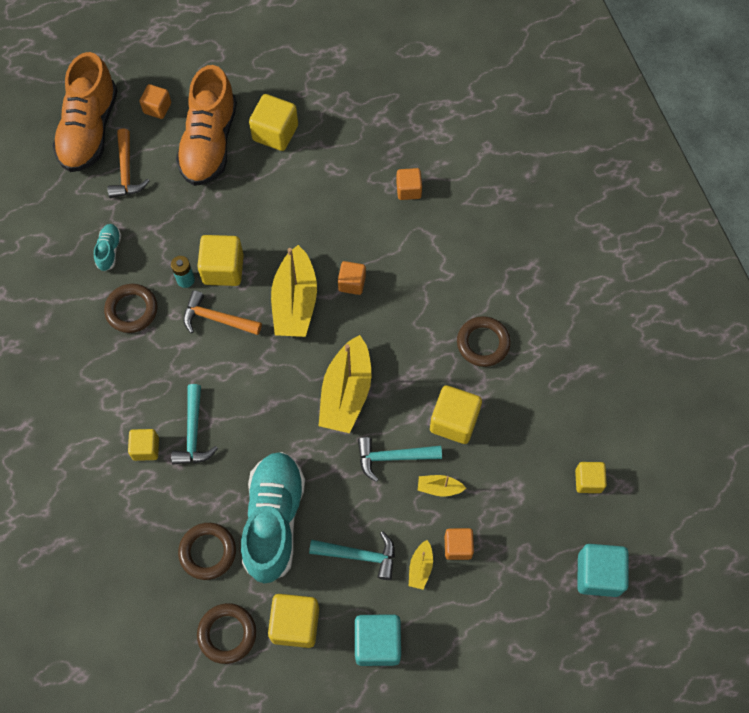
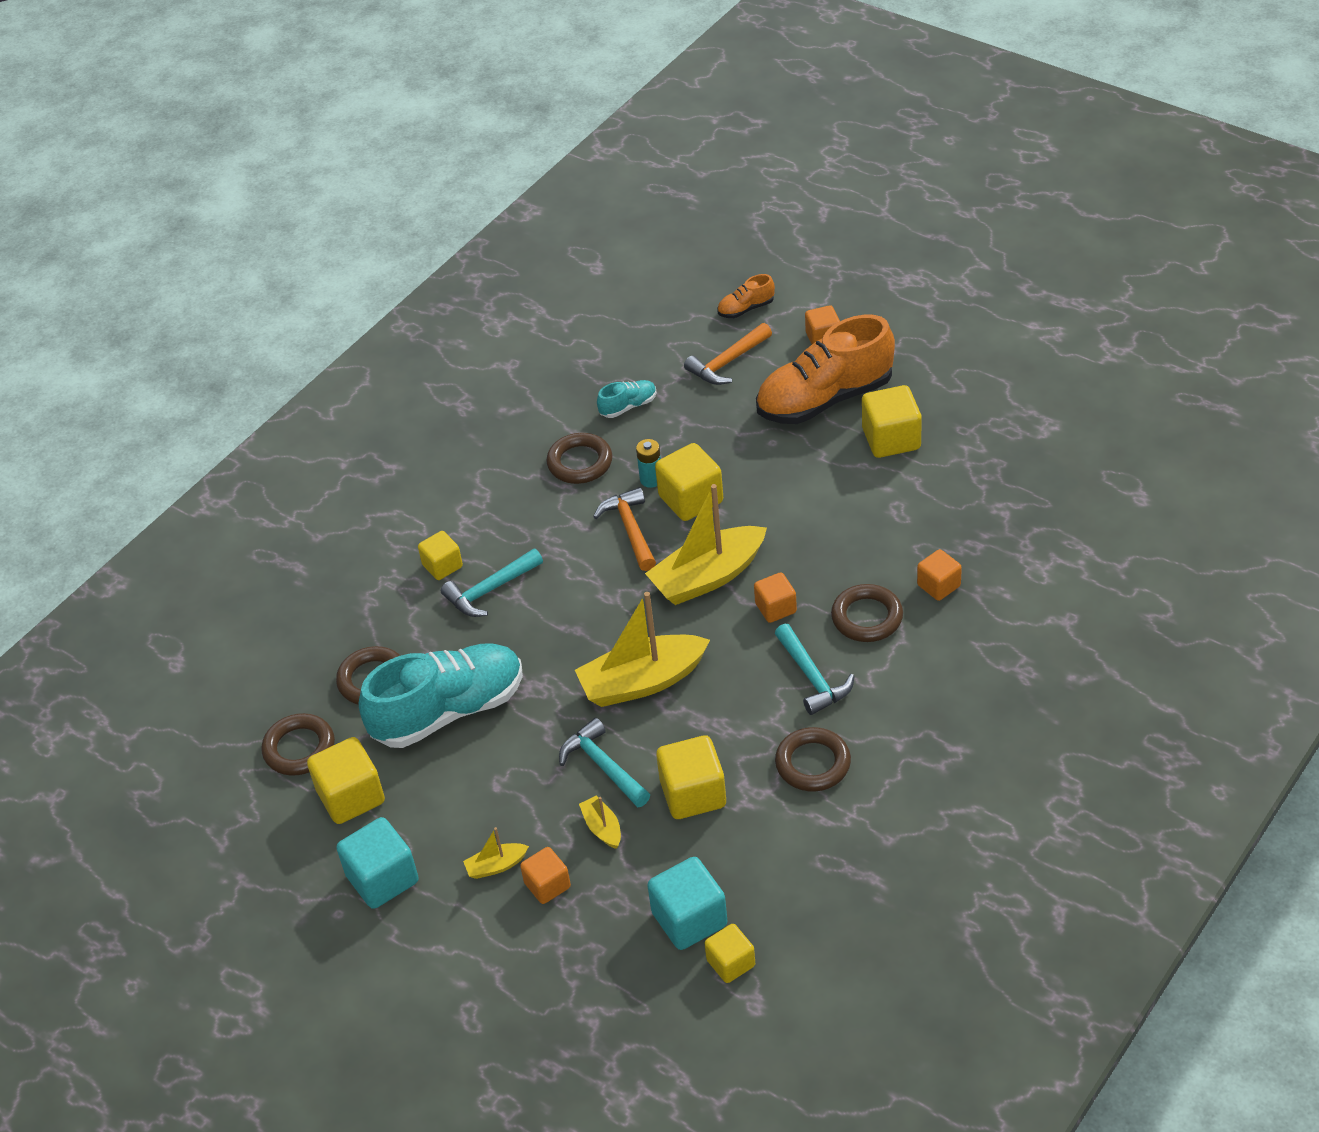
camera: 60 degrees right, 20 degrees down
orange shoe [52,52,118,172] -> orange shoe [717,274,775,318], size x0.43
turquoise hammer [309,531,395,580] -> turquoise hammer moved to [775,624,854,715]
turquoise cube [577,544,629,597] -> turquoise cube moved to [647,857,728,950]
none -> brown ring [831,584,903,642]

